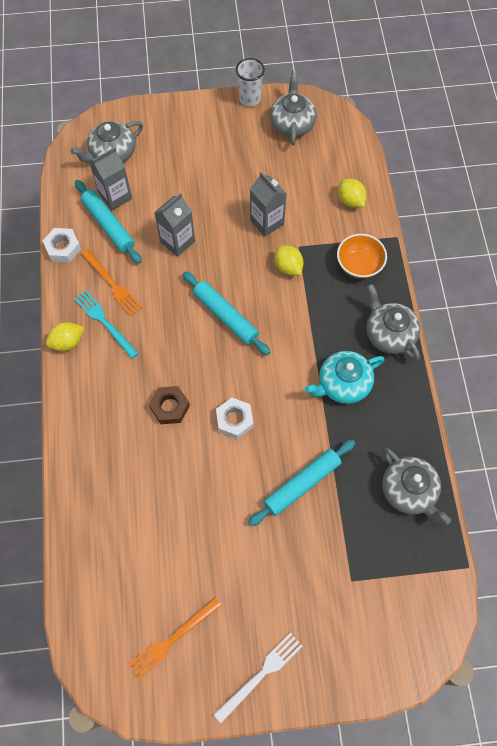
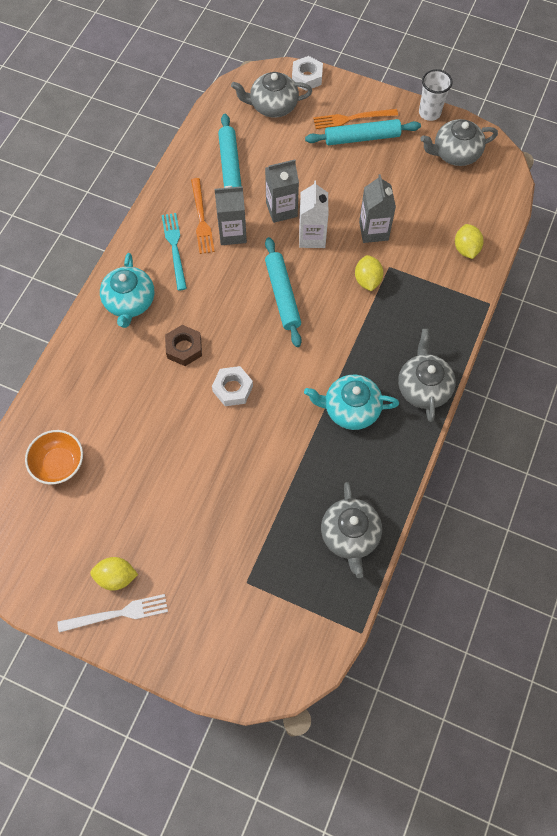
camera: 30 degrees right, 0 degrees up
white nut [43,228,81,263] -> white nut moved to [292,56,323,91]
yellow lemon [46,322,84,351] -> yellow lemon moved to [90,557,138,591]
grey carton [89,147,132,211] -> grey carton moved to [215,186,247,245]
orange fork [129,597,222,679] -> orange fork moved to [313,109,398,129]
turquoise rolling pin [248,440,355,526] -> turquoise rolling pin moved to [305,119,421,145]
grey teapot [270,71,317,145] -> grey teapot turned 135 degrees counterclockwise [420,119,498,166]
orange bowl [337,234,387,279] -> orange bowl moved to [25,430,83,485]
none -> turquoise teapot [100,253,155,328]
none -> white carton [299,181,328,248]

